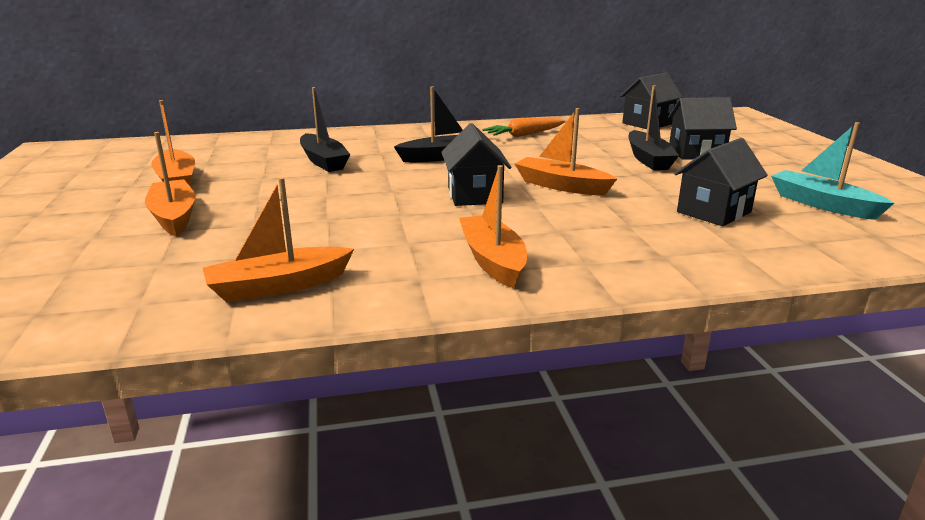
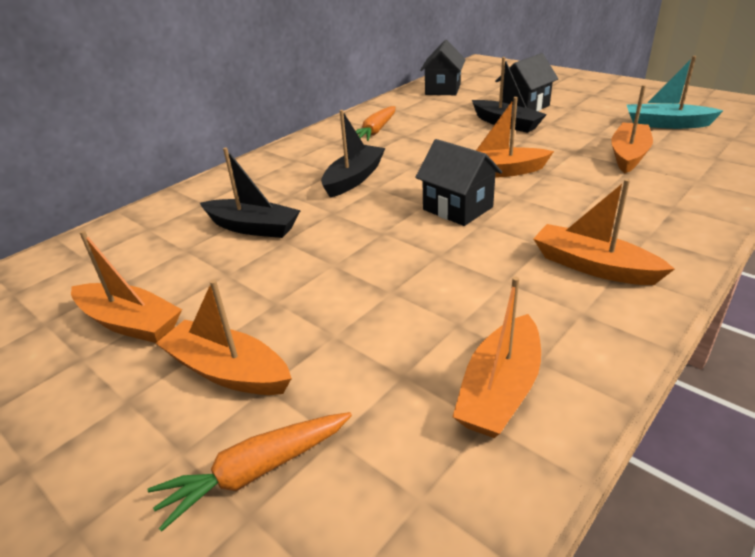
camera: 35 degrees left, 10 degrees up
black house [674,138,768,226] -> orange boat [611,85,653,173]
none -> orange carrot [148,412,352,532]

